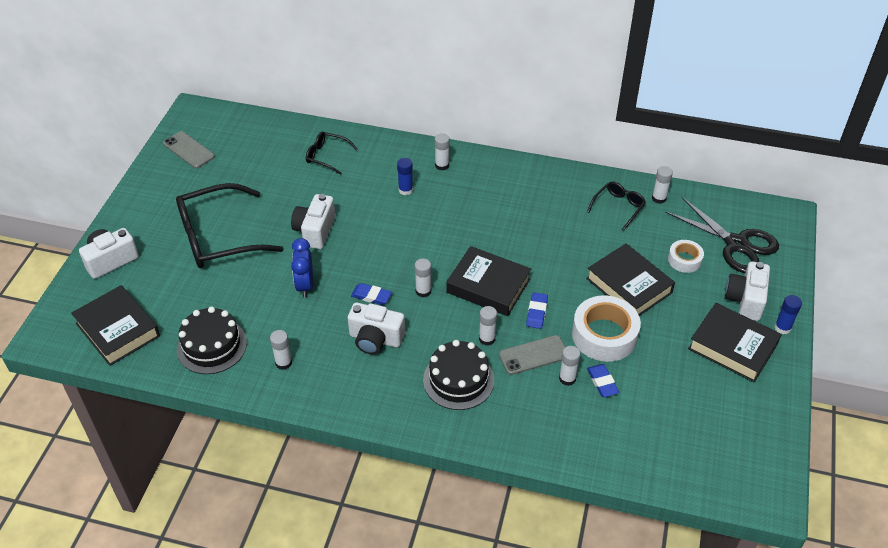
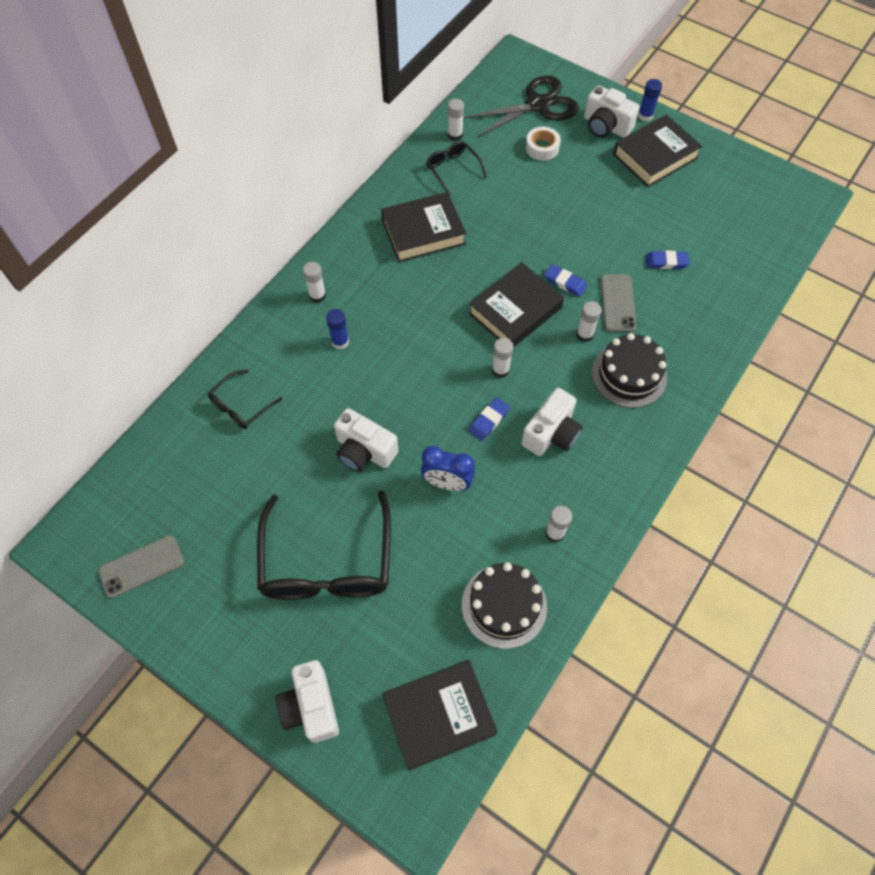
camera: 70 degrees left, 15 degrees up
white glue stick [559,346,581,386] -> none
white tape [572,295,641,362] -> none
black book [586,243,675,316] -> black book moved to [381,192,466,262]

